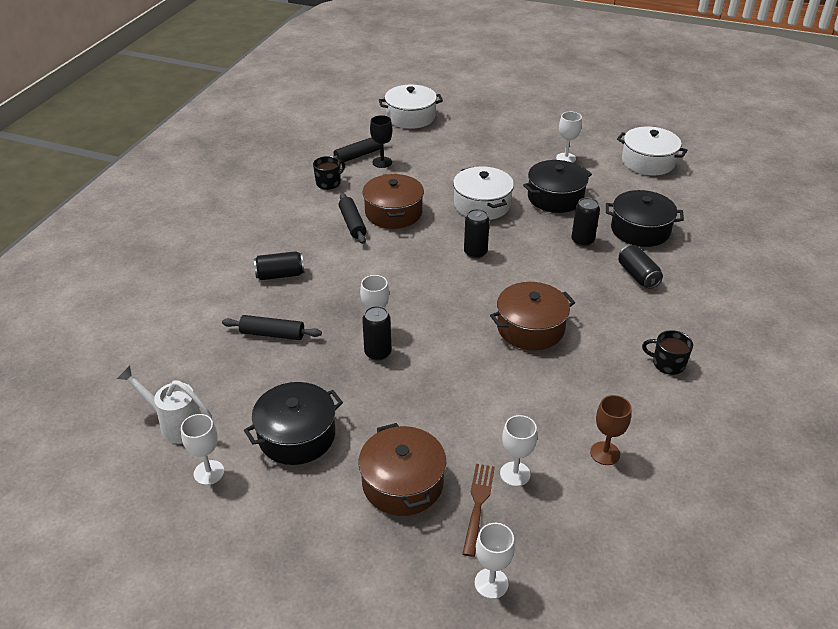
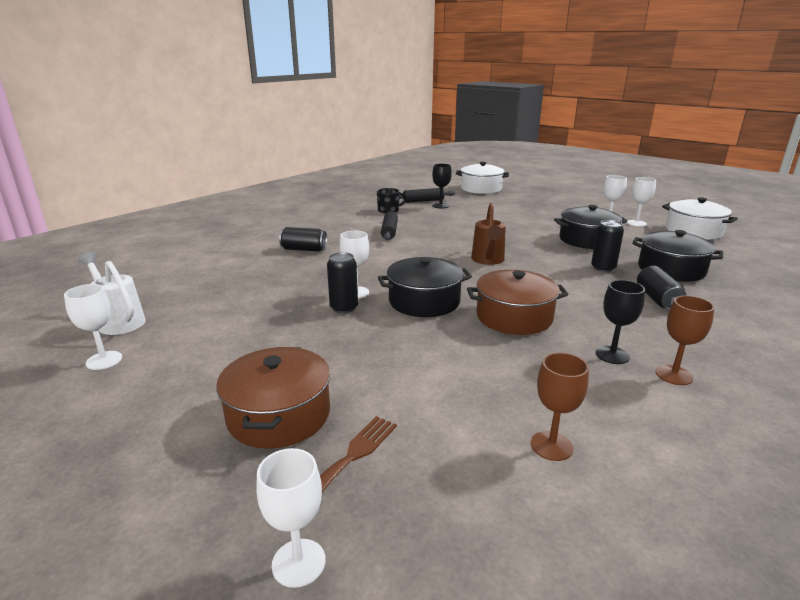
camera: 20 degrees right, 15 degrees down
black rolling pin [222,315,322,340] -> none
black pot [244,382,343,465] -> black pot moved to [378,257,472,317]
brown pot [362,174,424,229] -> none
white pot [453,166,514,220] -> none
black can [464,209,490,259] -> brown watering can [471,203,506,265]
white goblet [500,415,537,486] -> white goblet moved to [627,177,656,227]
black mug [642,330,693,375] -> brown goblet [655,296,714,385]
none -> black goblet [596,280,645,364]

